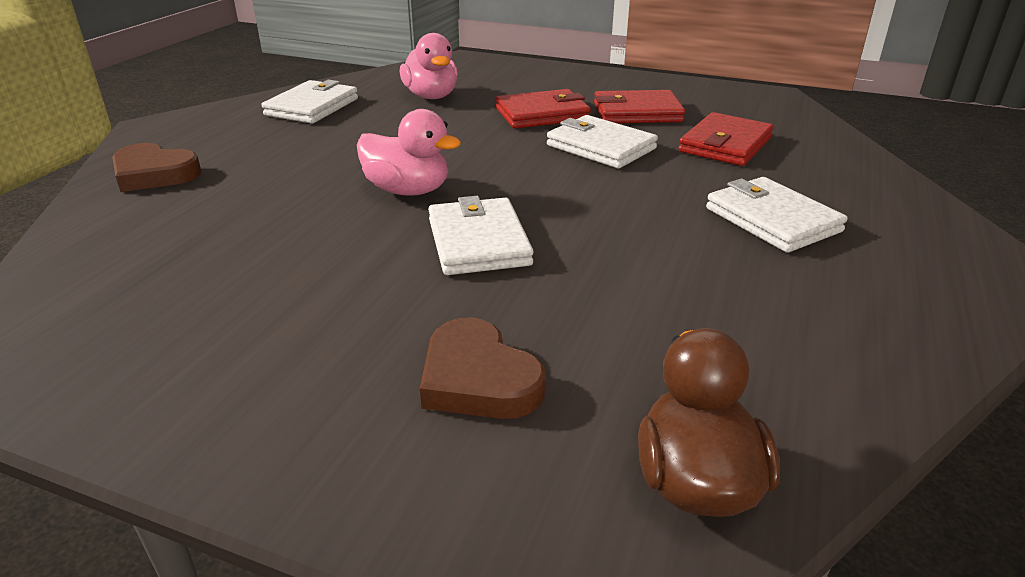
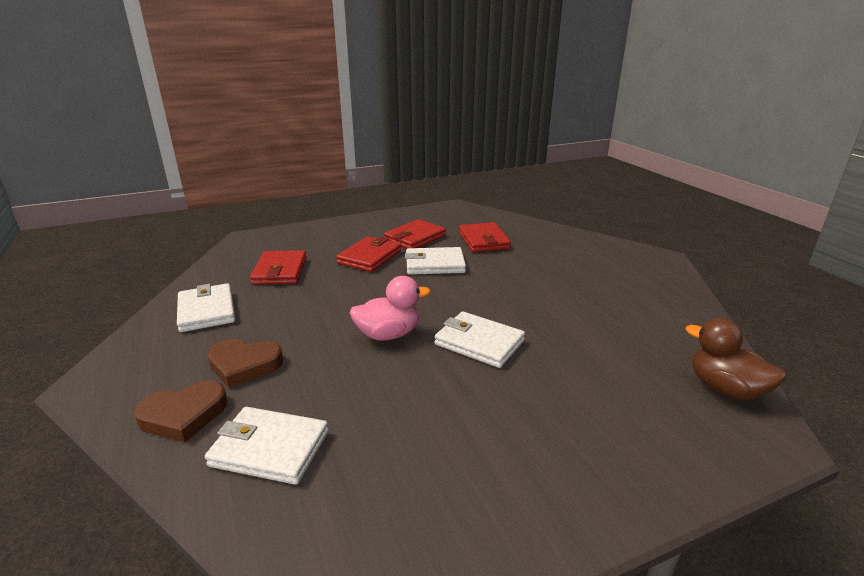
camera: 45 degrees left, 5 degrees down
pink duck [400,33,458,99] -> red wallet [250,250,307,285]
brown heart [420,317,546,419] -> brown heart moved to [207,339,283,388]
white wallet [706,177,848,253] -> white wallet moved to [205,407,329,485]

